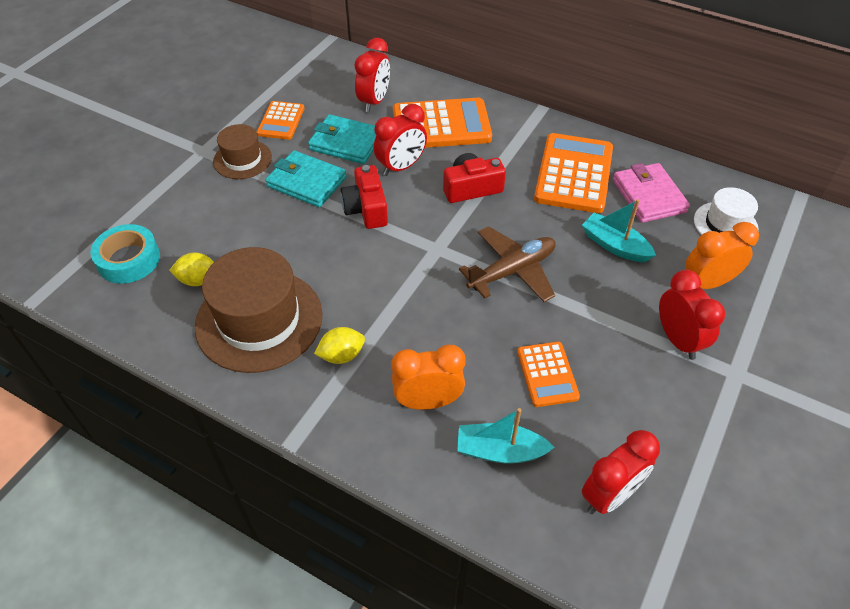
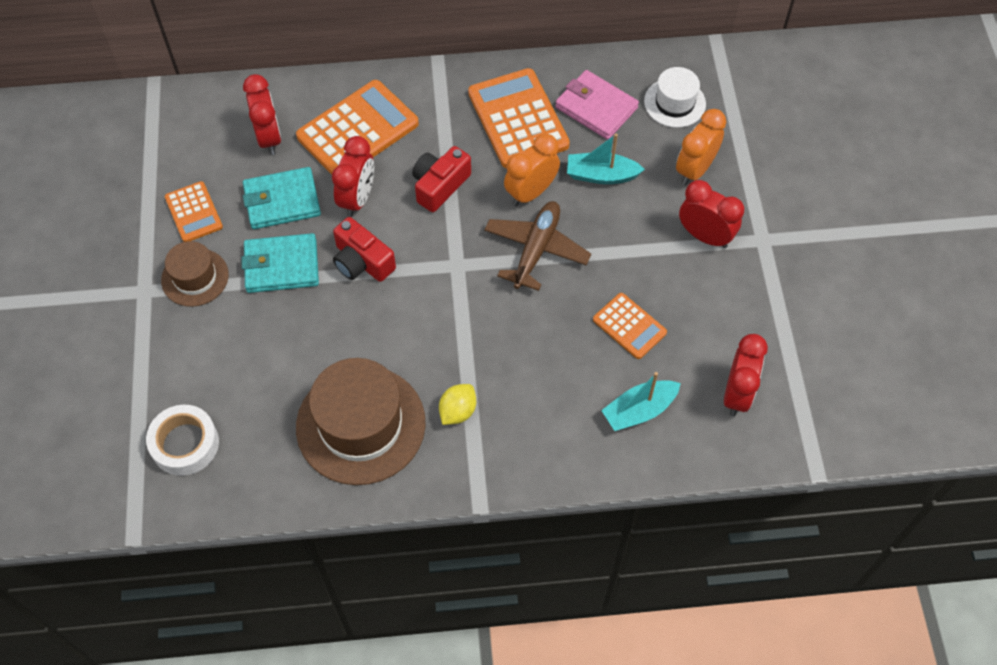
camera: 35 degrees left, 10 degrees up
turquoise tape [90,224,160,284] -> white tape [146,405,219,476]
yellow lemon [169,252,214,286] -> none
orange clock [391,345,465,410] -> orange clock moved to [504,134,560,206]

